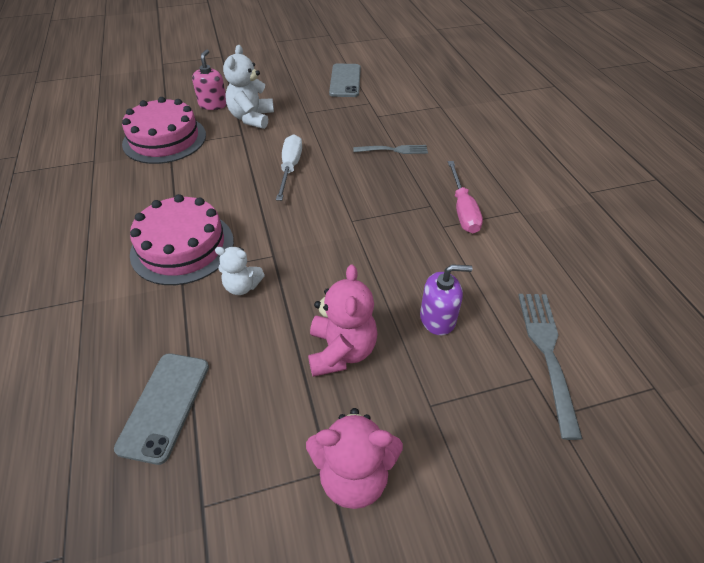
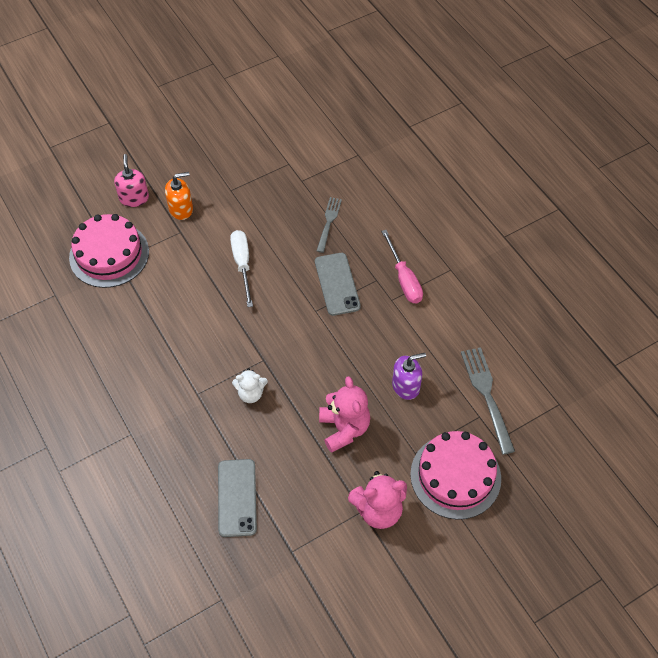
camera: 15 degrees left, 10 degrees up
pink cake [130,194,234,285] -> pink cake moved to [410,431,501,520]
white teddy bear [223,45,274,129] -> orange soap dispenser [165,172,193,220]
grey phone [329,64,361,97] -> grey phone moved to [315,253,361,316]
grey fork [353,145,428,154] -> grey fork turned 60 degrees counterclockwise [317,197,342,253]

